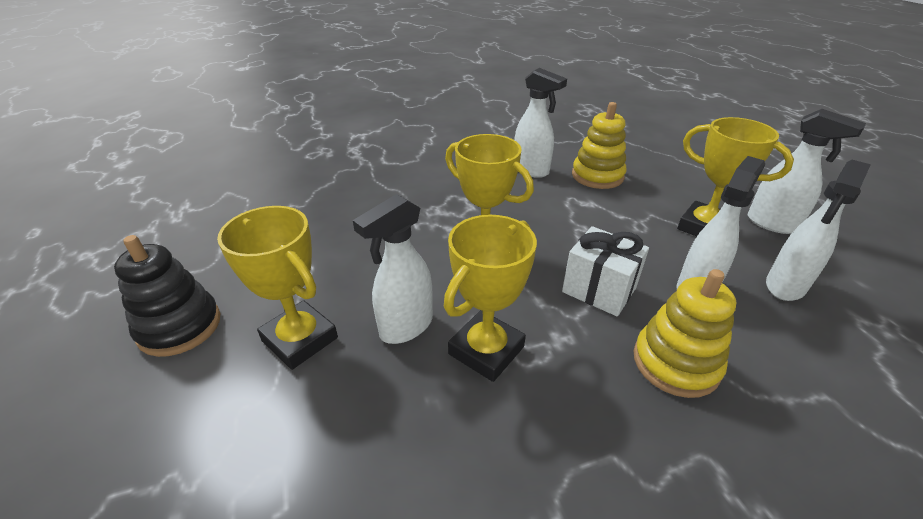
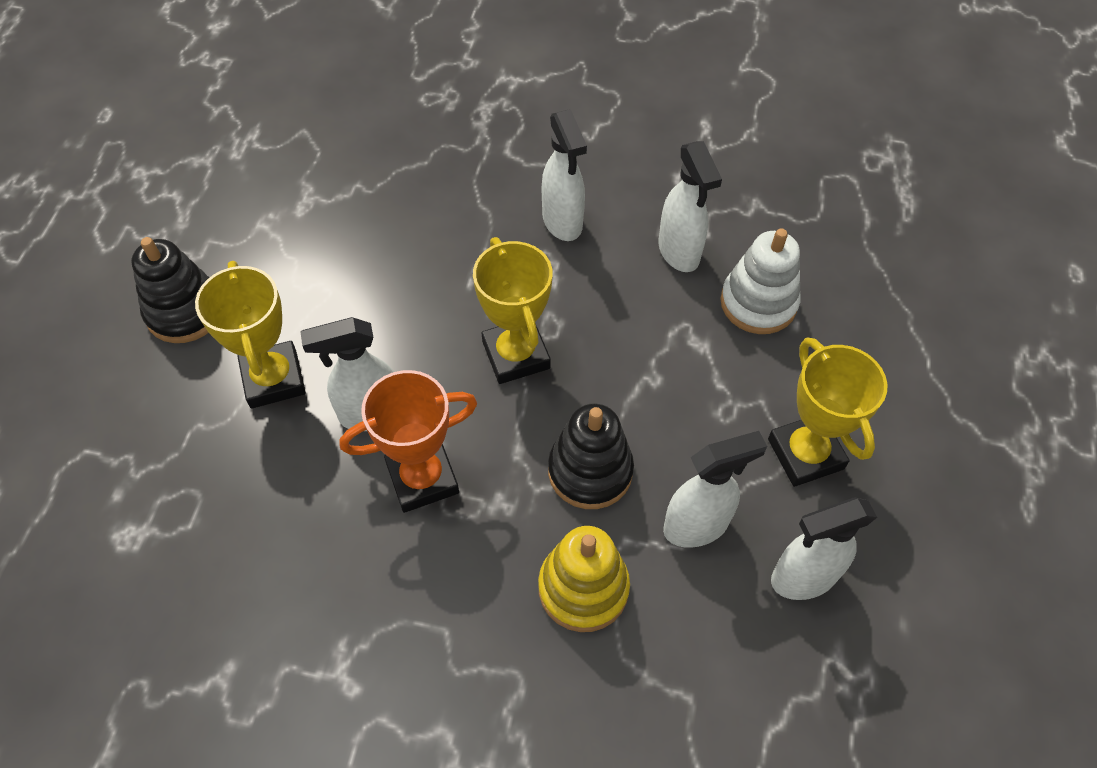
camera: 30 degrees right, 20 degrees up
yellow trophy [444,215,537,382] -> orange trophy [340,370,477,513]
white gift [562,226,649,316] -> black stacking toy [548,403,634,509]
yellow stacking toy [572,102,626,189] -> white stacking toy [720,228,800,334]
white spray bottle [748,109,866,234] -> white spray bottle moved to [542,109,587,241]

